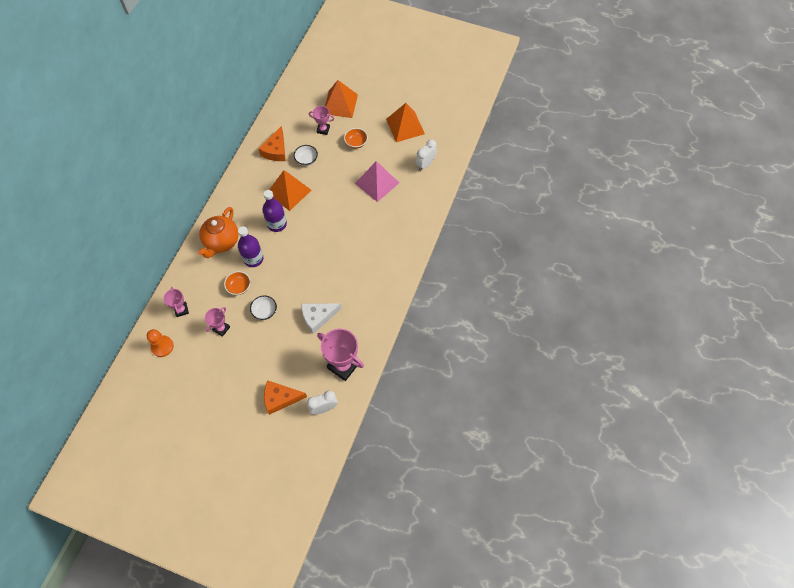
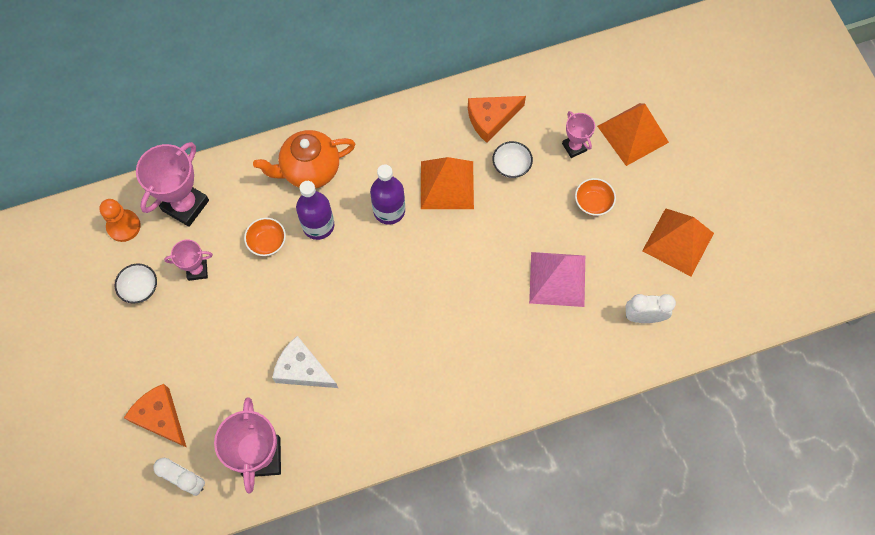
camera: 50 degrees right, 5 degrees up
pink trophy [163,287,189,317] -> pink trophy [136,142,209,227], size x1.80
white bowl [250,295,277,320] -> white bowl moved to [115,263,157,304]

